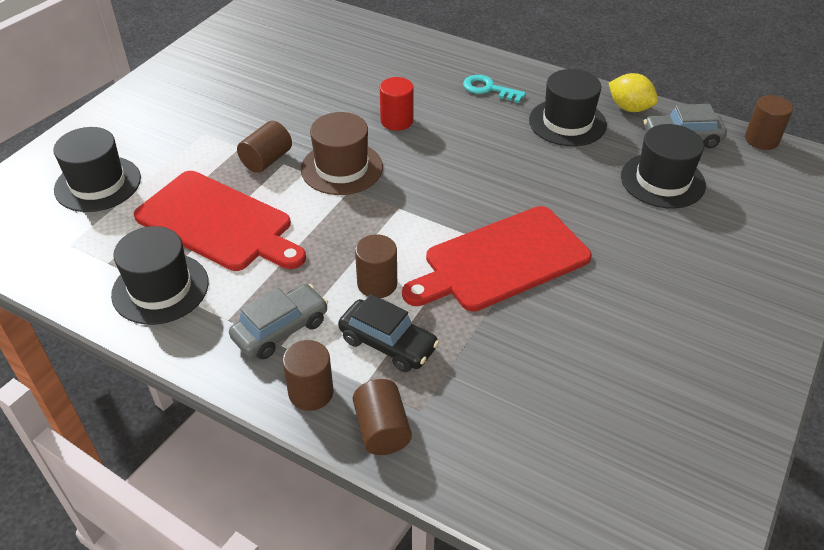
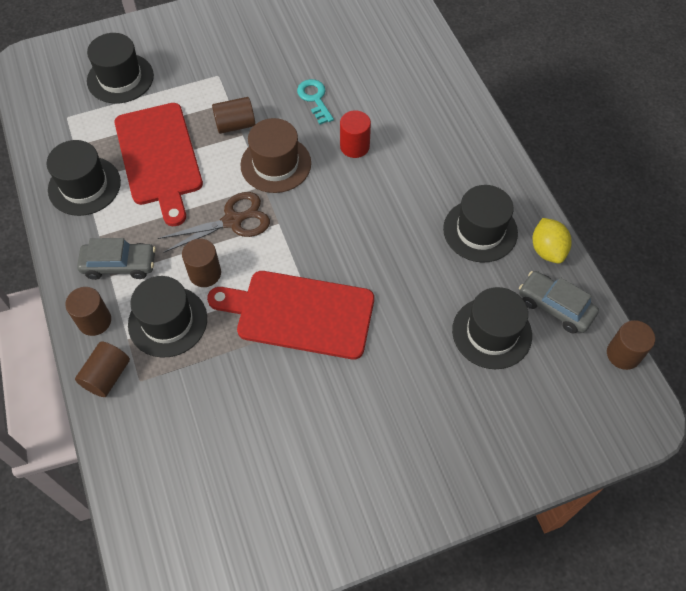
camera: 40 degrees right, 15 degrees up
black car [338,294,439,372] -> black hat [128,276,207,358]
turquoise key [463,75,526,103] -> turquoise key moved to [297,79,334,125]
none -> brown scissors [158,192,270,253]

